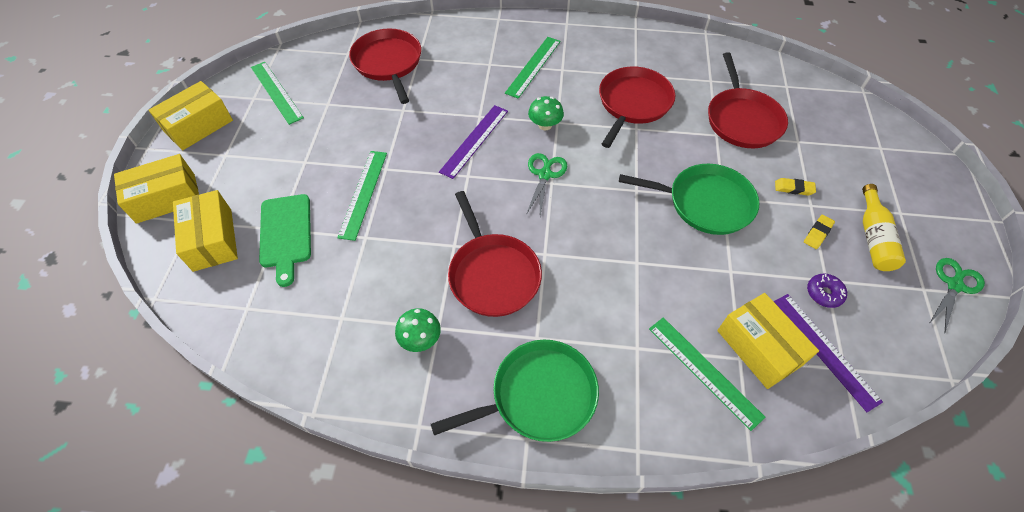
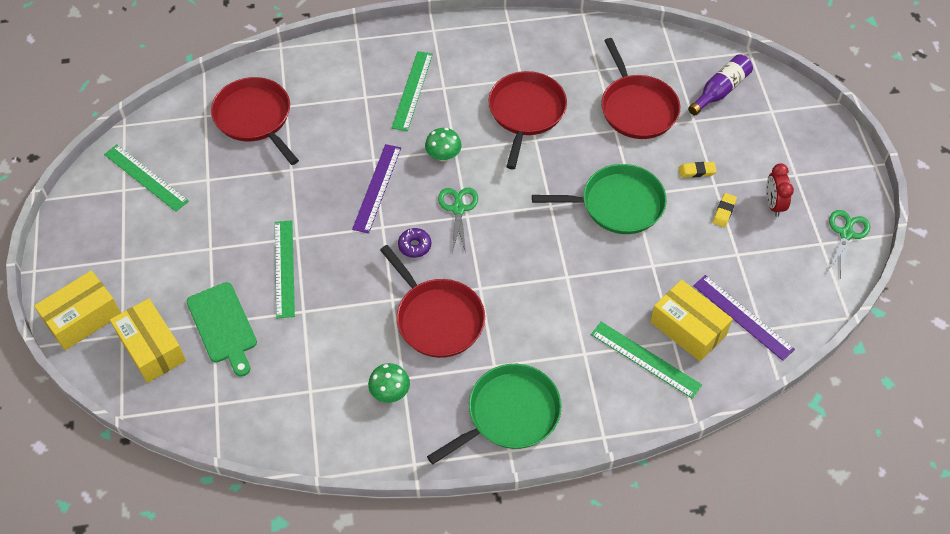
camera: 15 degrees left, 0 degrees up
yellow box [149,81,233,150] -> none
purple donut [807,274,847,308] -> purple donut moved to [398,228,431,258]
yellow bottle [862,184,906,271] -> red clock [766,163,794,217]
none -> purple bottle [688,54,753,115]

